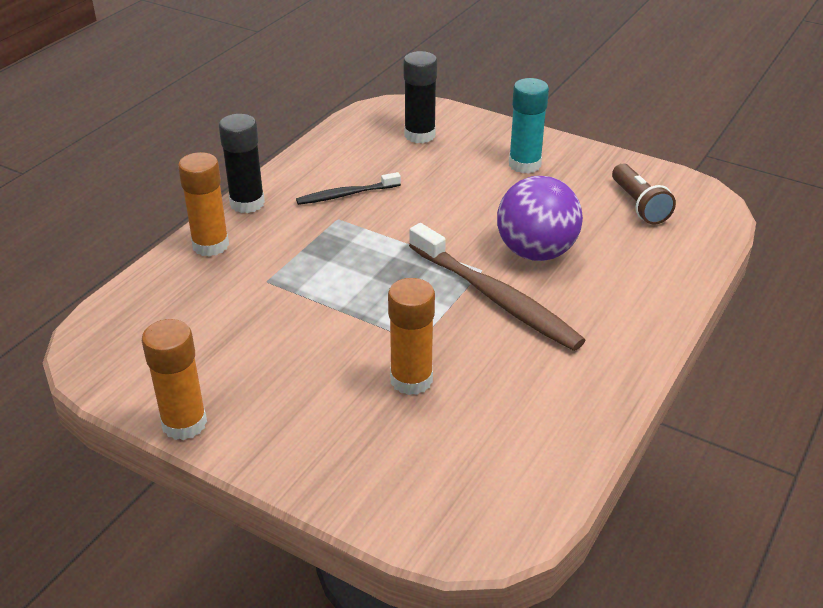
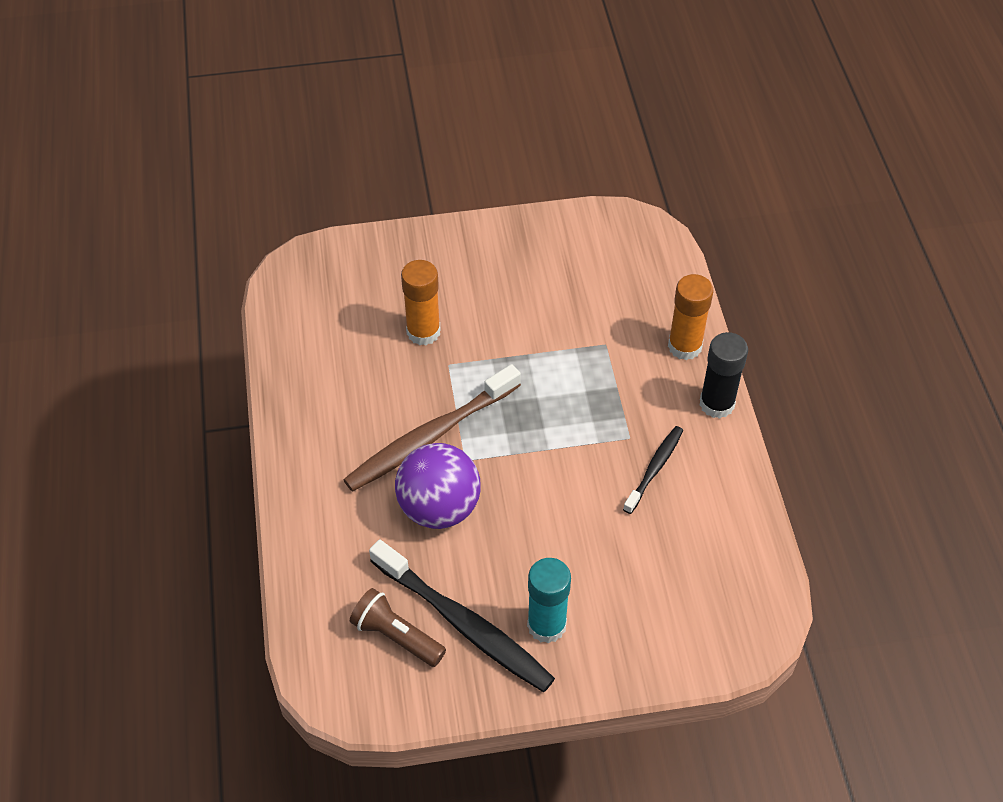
camera: 140 degrees right, 15 degrees up
orange glue stick [142,319,207,440] -> none
black glue stick [404,51,437,143] -> none
brown toothbrush [409,223,585,351] -> brown toothbrush turned 45 degrees counterclockwise [343,364,521,492]
none -> black toothbrush [369,540,555,692]

